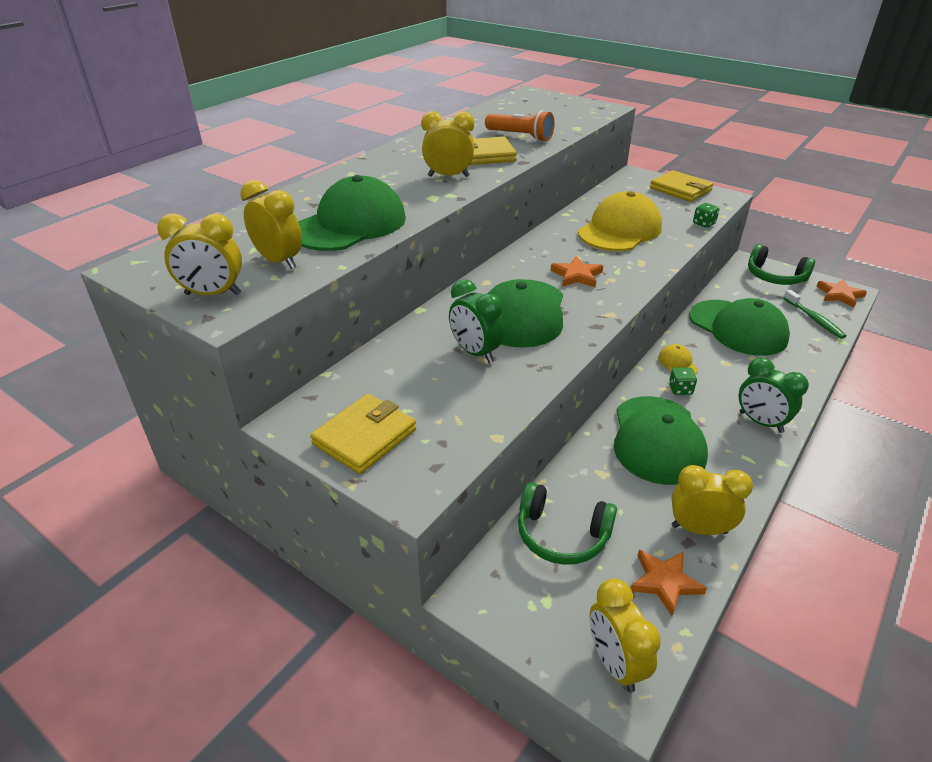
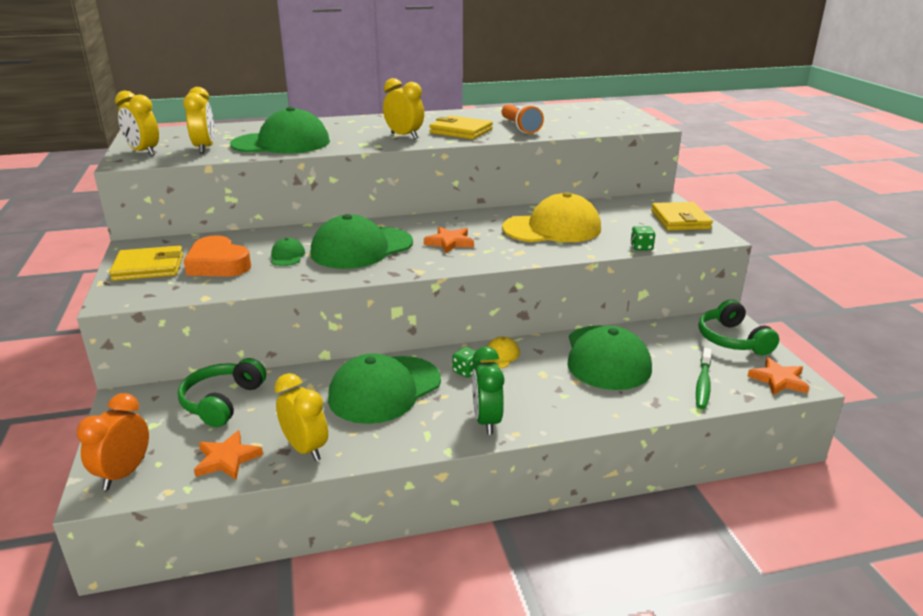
camera: 40 degrees right, 10 degrees down
green clock [449,279,504,363] -> green cap [271,238,305,266]
green headphones [518,482,617,565] -> green headphones turned 45 degrees clockwise [178,358,266,427]
yellow clock [589,579,661,692] -> orange clock [77,393,149,490]
none -> orange heart [183,235,251,277]

